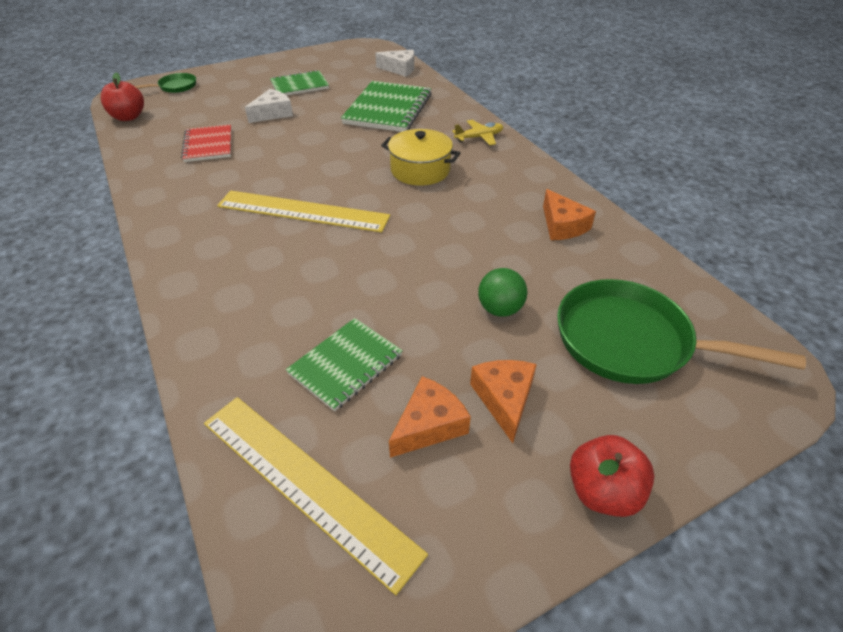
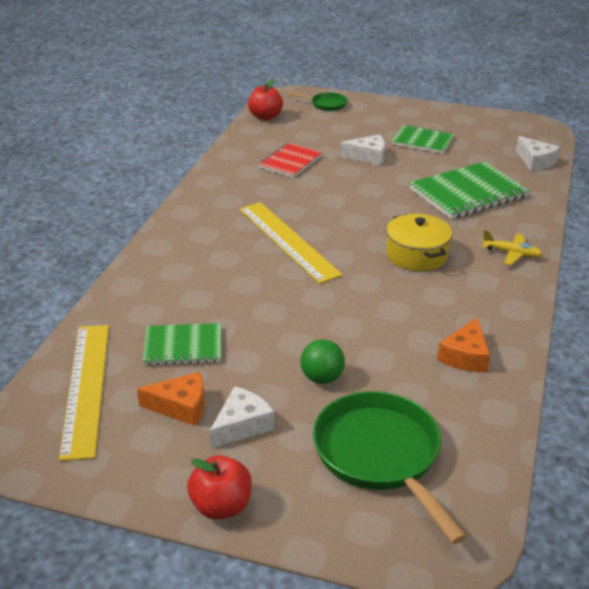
camera: 45 degrees right, 10 degrees down
orange cheese [470,360,537,443] -> white cheese [210,386,274,448]

